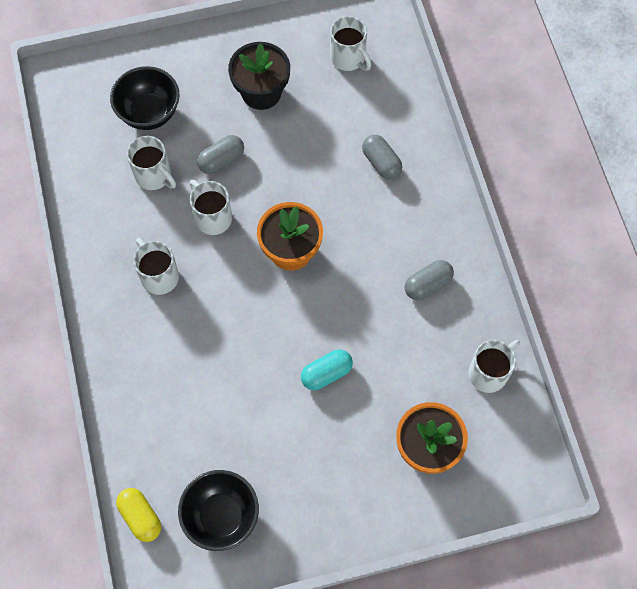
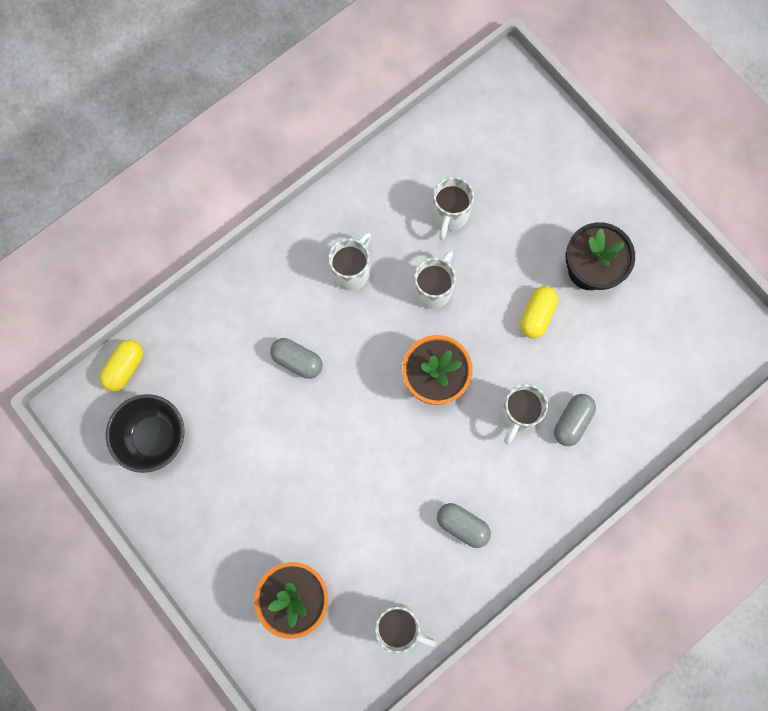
camera: 65 degrees right, 10 degrees up
black bowl [110,66,179,130] -> none
grey capsule [197,135,244,174] -> grey capsule moved to [270,338,323,379]
turquoise capsule [301,349,353,390] -> none
white mug [330,16,371,71] -> white mug moved to [499,384,548,445]
none -> yellow capsule [520,286,558,338]

